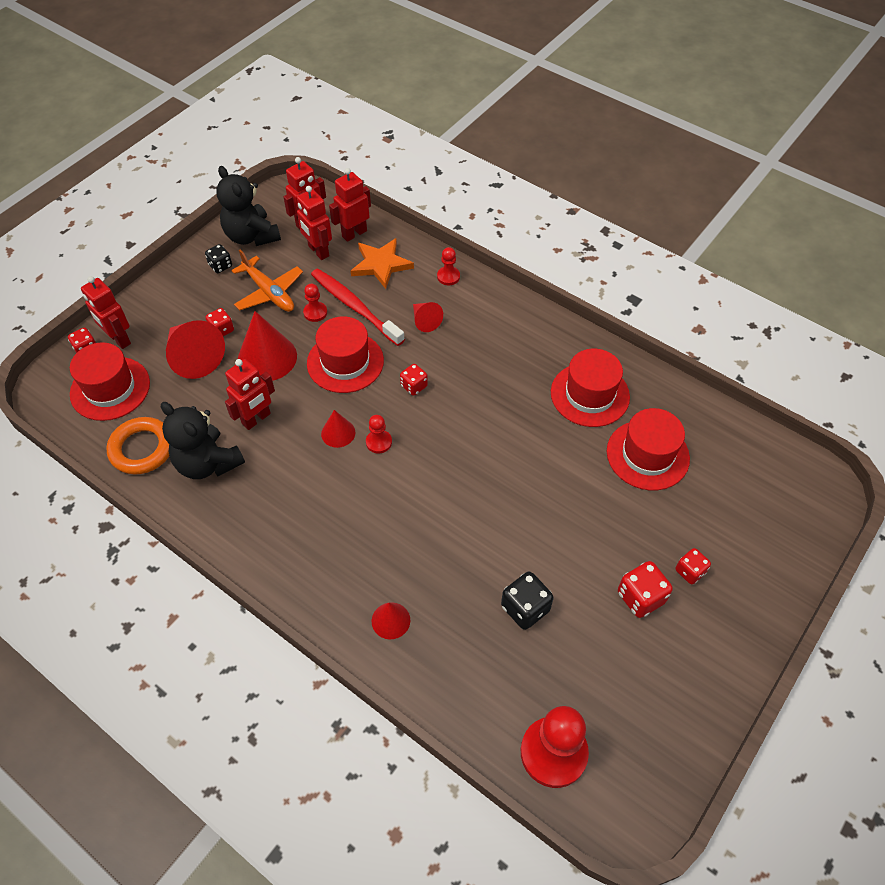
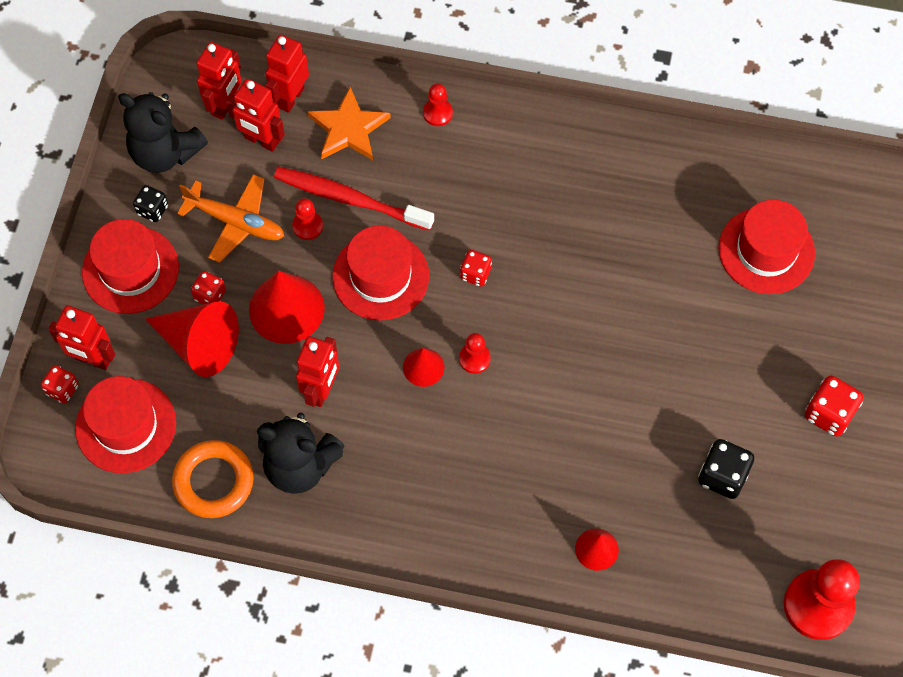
camera: 25 degrees left, 10 degrees up
red cone [413,302,443,332] -> none
red hat [551,349,630,427] -> red hat moved to [82,219,179,314]
red dice [675,548,711,584] -> none

